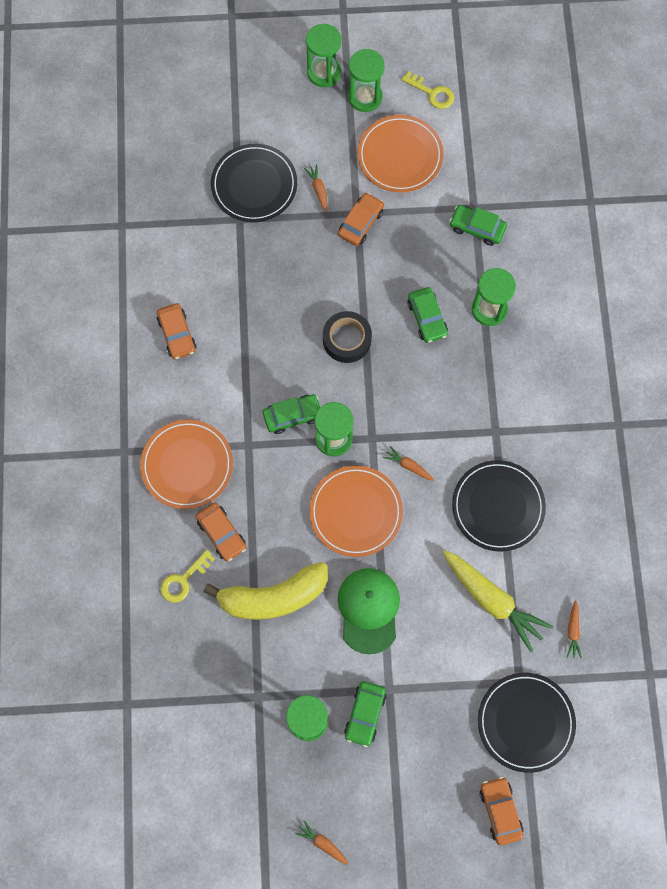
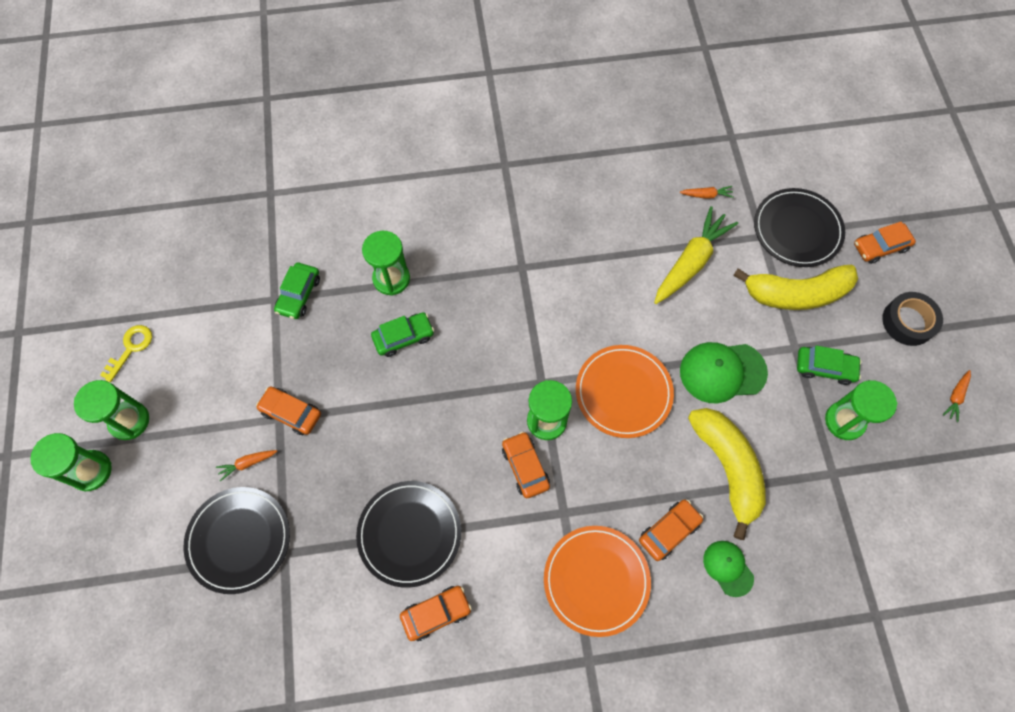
camera: 95 degrees left, 5 degrees down
yellow key [161,550,215,603] -> green cap [703,541,754,597]
green car [263,394,320,434] -> orange car [502,432,550,498]
black tape [323,311,372,363] -> black tape moved to [882,292,943,346]
orange plate [357,115,444,192] -> none
orange carrot [383,446,434,481] -> none
black plate [452,460,546,552] -> black plate moved to [356,481,461,588]
none -> yellow banana [733,265,858,310]

